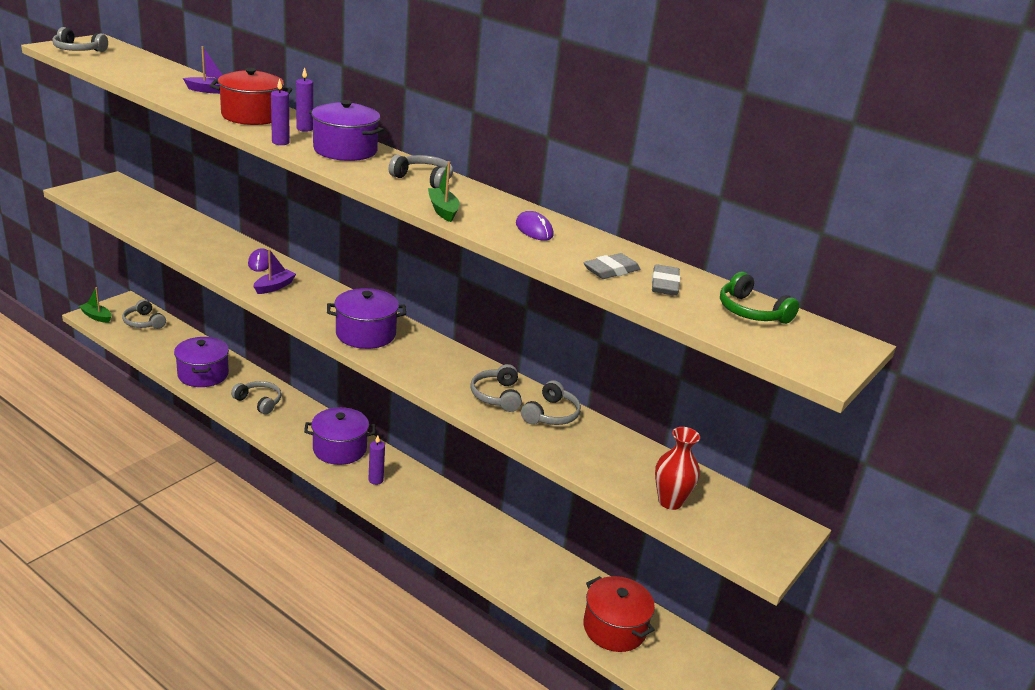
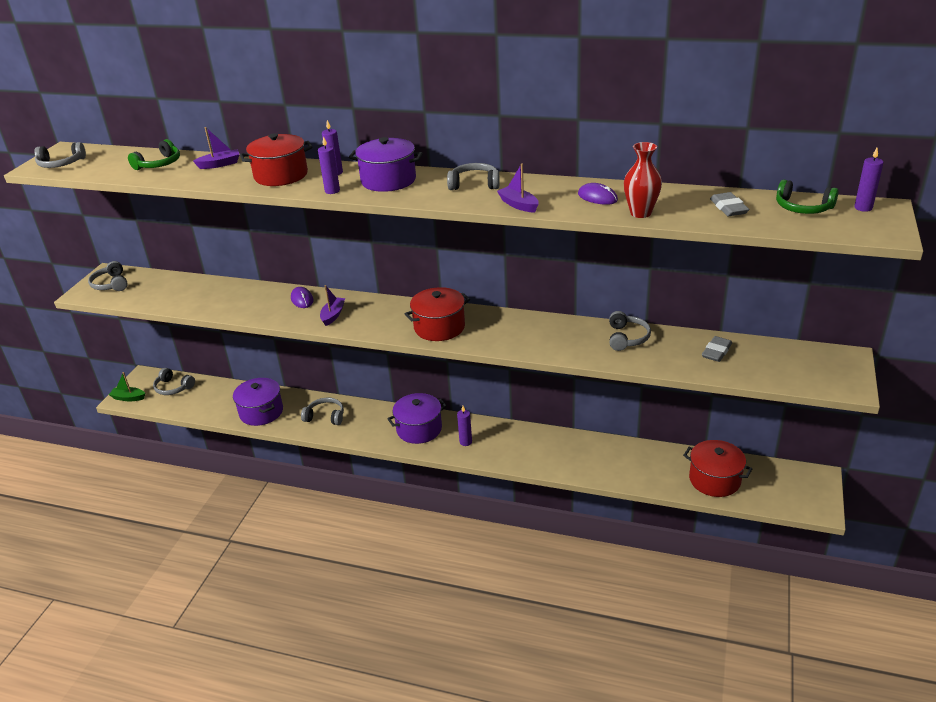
camera: 15 degrees left, 5 degrees up
purple pot [327,288,406,349] -> red pot [405,287,470,341]
green boat [428,161,460,222] -> purple boat [497,163,539,213]
grey headphones [470,364,522,412] -> grey headphones moved to [88,261,128,291]
grey eraser [583,253,640,279] -> grey eraser moved to [702,336,732,362]
red vase [655,427,700,510] -> red vase moved to [624,142,662,218]
none -> green headphones [128,139,180,170]
none -> purple candle [854,148,883,212]

